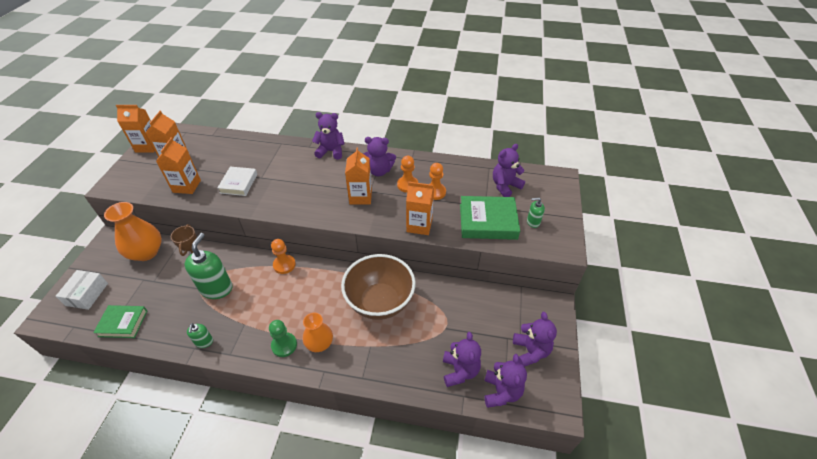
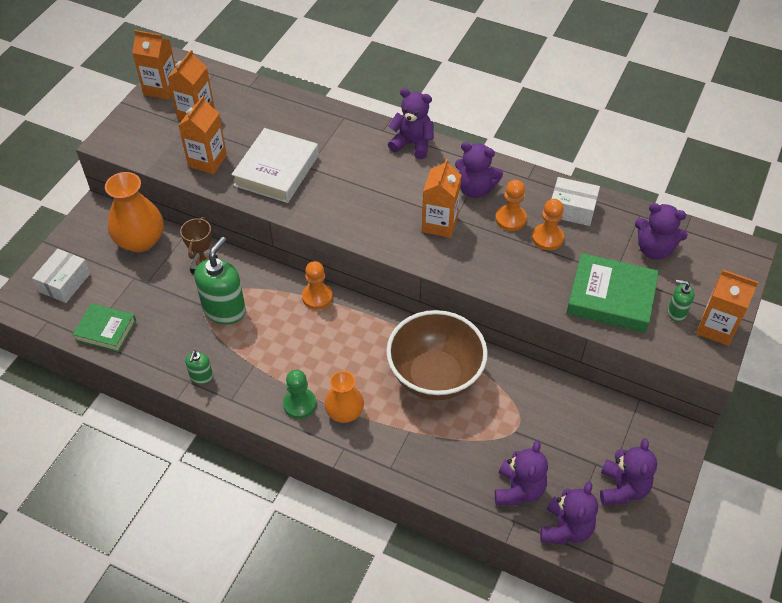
camera: 15 degrees right, 5 degrees up
white book [217,167,257,196] -> white book [231,128,319,203], size x1.57
orange carton [406,182,434,235] -> orange carton moved to [696,270,758,346]
purple teddy bear [493,144,525,197] -> purple teddy bear turned 135 degrees counterclockwise [635,203,688,260]
none -> white box [552,177,600,226]

